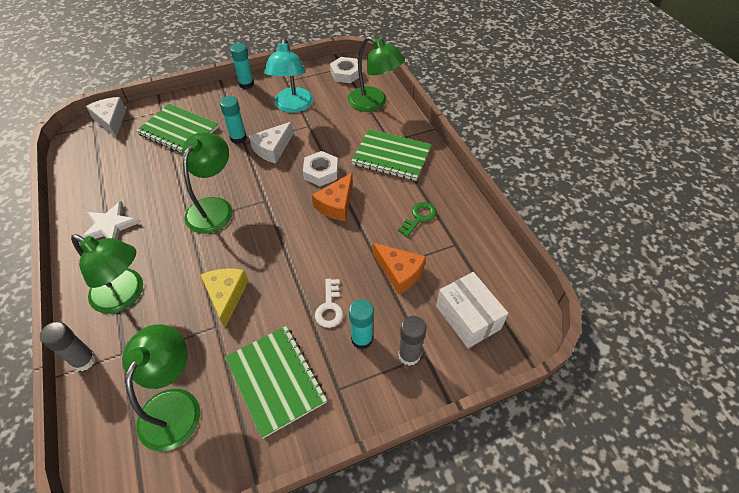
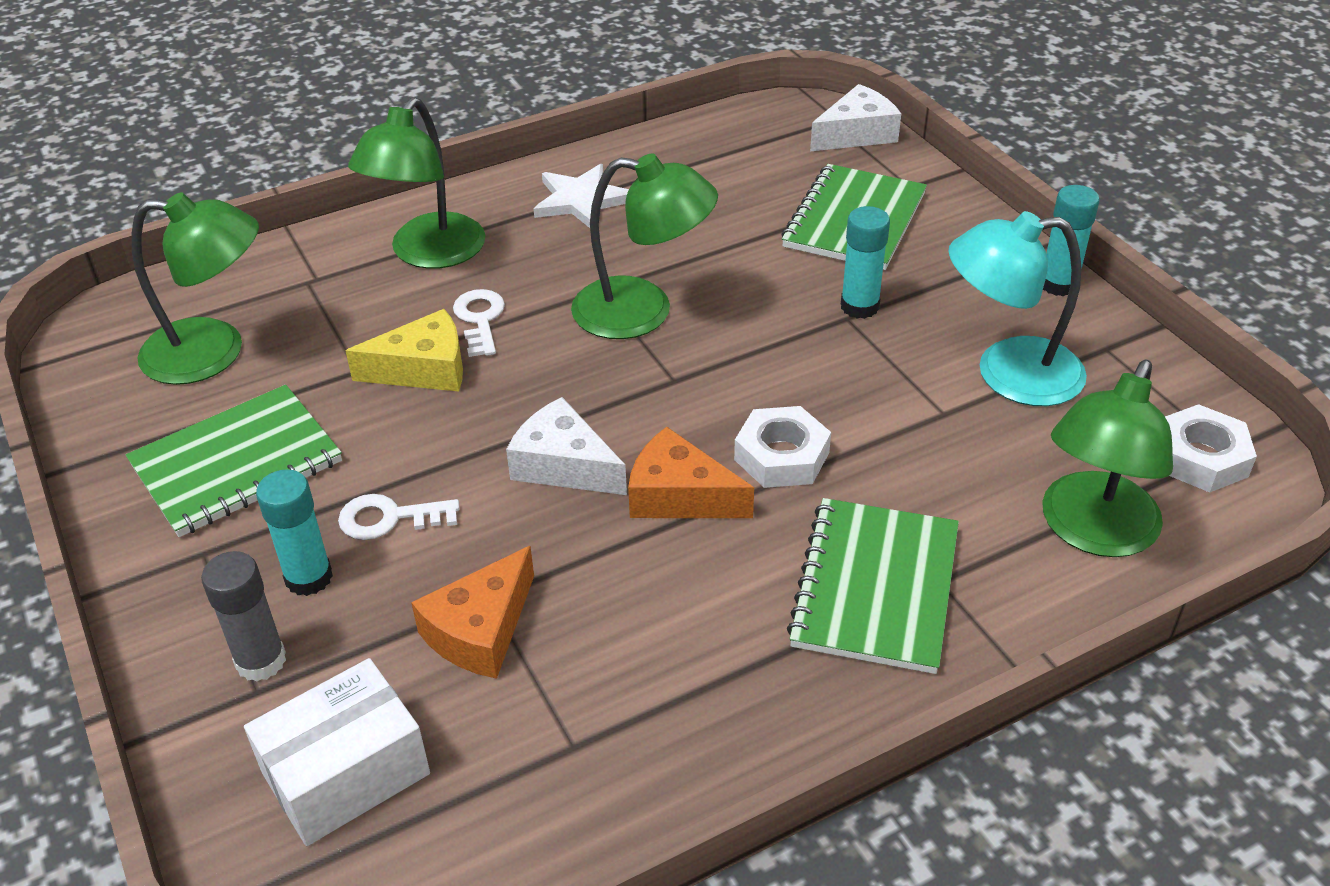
camera: 85 degrees right, 10 degrees down
grey glue stick [40,322,96,371] -> none
white cheese [249,122,293,164] -> white cheese moved to [506,397,627,495]
green key [397,202,437,237] -> none
none -> white key [453,289,505,357]

